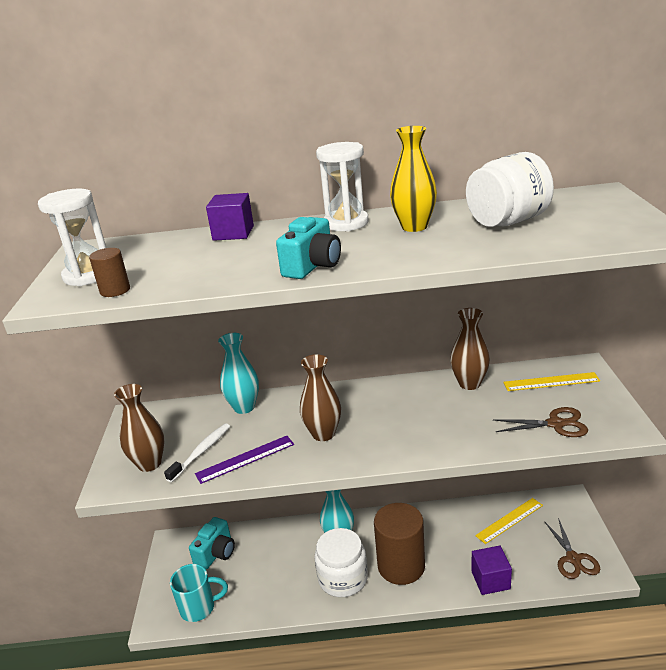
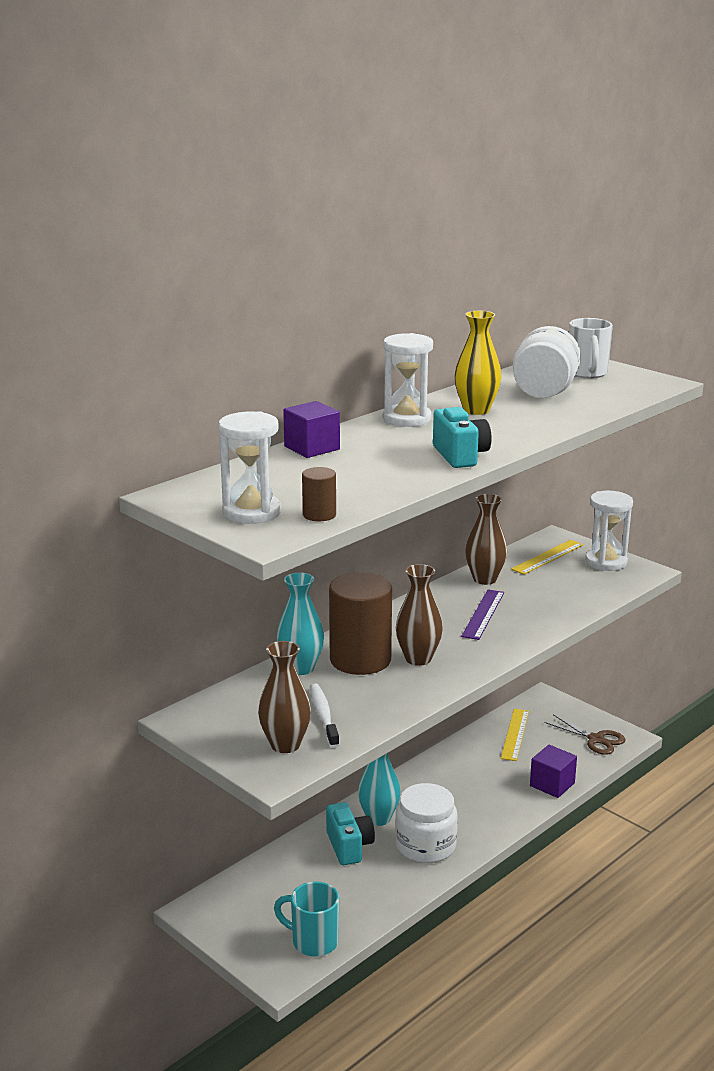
camera: 45 degrees left, 5 degrees down
turquoise mug [170,564,228,622] -> turquoise mug turned 105 degrees counterclockwise [274,881,339,957]
turquoise camera [189,517,235,569] -> turquoise camera moved to [326,802,375,865]
purple ruler [195,436,294,484] -> purple ruler moved to [461,590,504,640]
brown cylinder [374,503,425,585] -> brown cylinder moved to [329,572,392,675]
brown scissors [493,407,588,437] -> none
none -> white mug [569,318,613,378]
none -> white hourglass [585,491,633,571]

